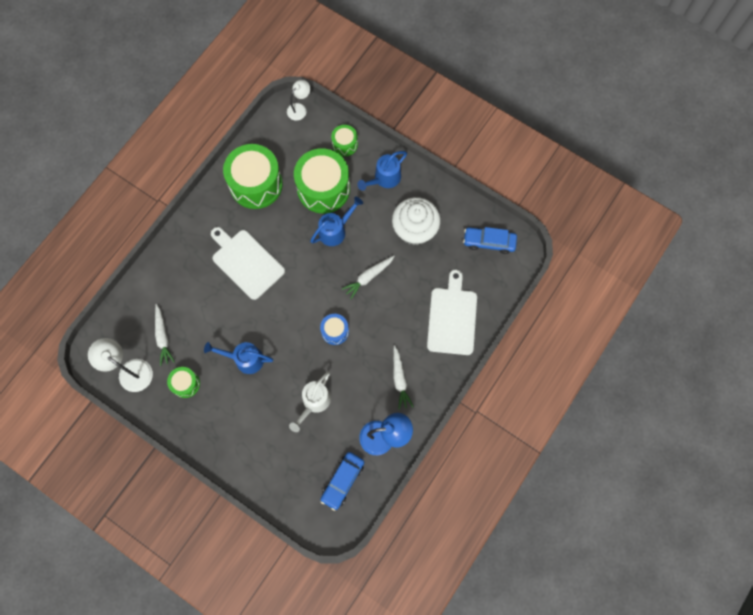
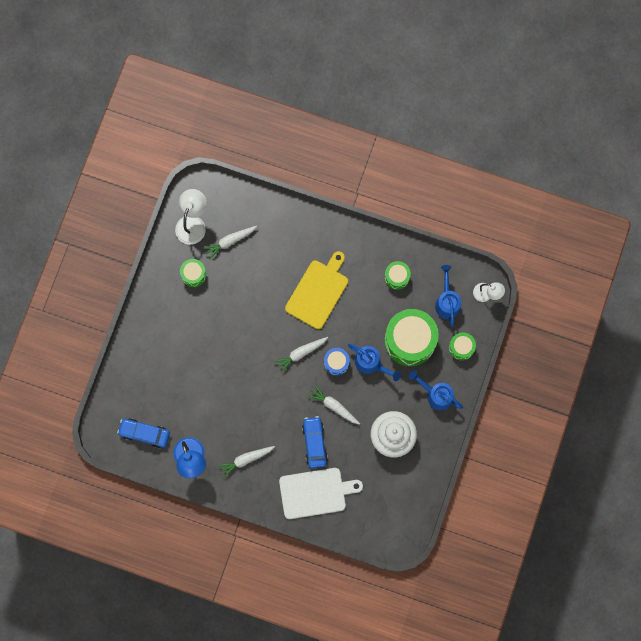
camera: 75 degrees right, 5 degrees up
blue watering can [204,342,273,374] -> blue watering can moved to [435,265,461,327]
white cutting board [211,227,285,300] -> yellow cutting board [285,251,348,329]
green drum [223,144,283,209] -> green drum [385,261,411,290], size x0.49
white watering can [289,371,331,432] -> none
blue drum [320,314,349,345] -> blue drum moved to [324,348,350,376]
blue car [463,227,517,254] -> blue car moved to [302,416,328,468]
none -> white carrot [274,337,328,373]

